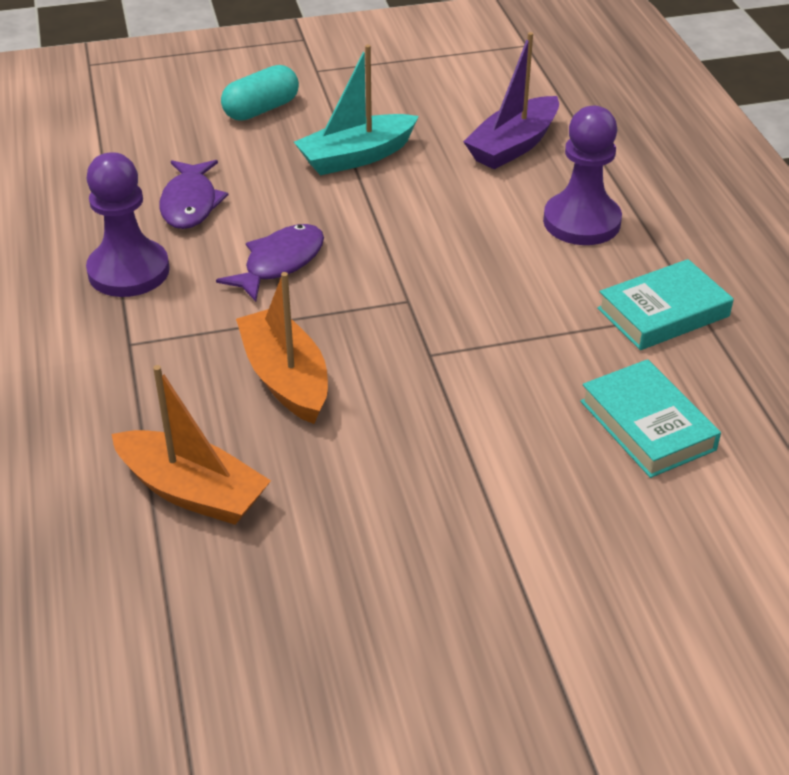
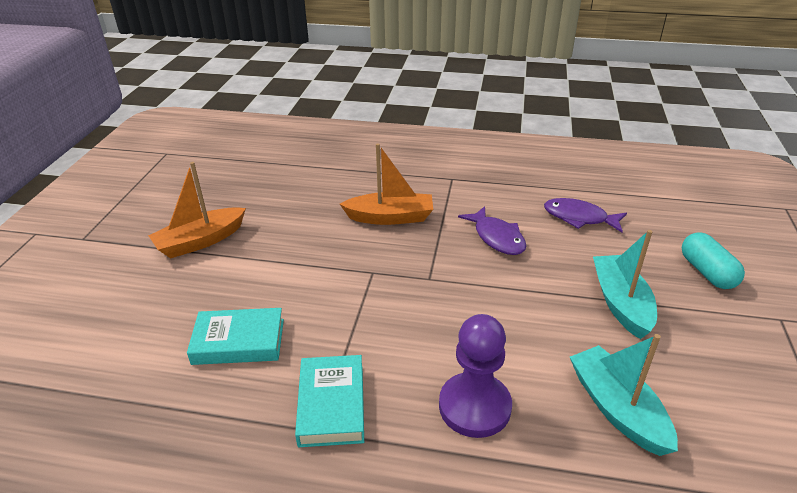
camera: 115 degrees right, 5 degrees down
purple pawn [86,152,170,297] -> none
orange boat [111,365,271,525] -> orange boat moved to [148,162,246,259]
purple boat [463,32,559,169] -> turquoise boat [570,334,678,456]

